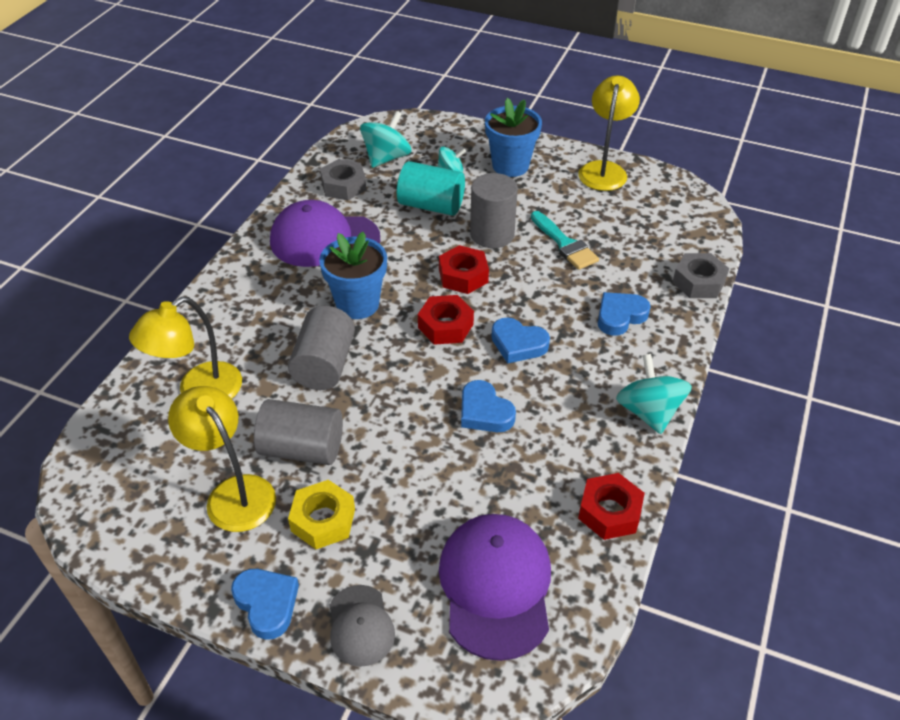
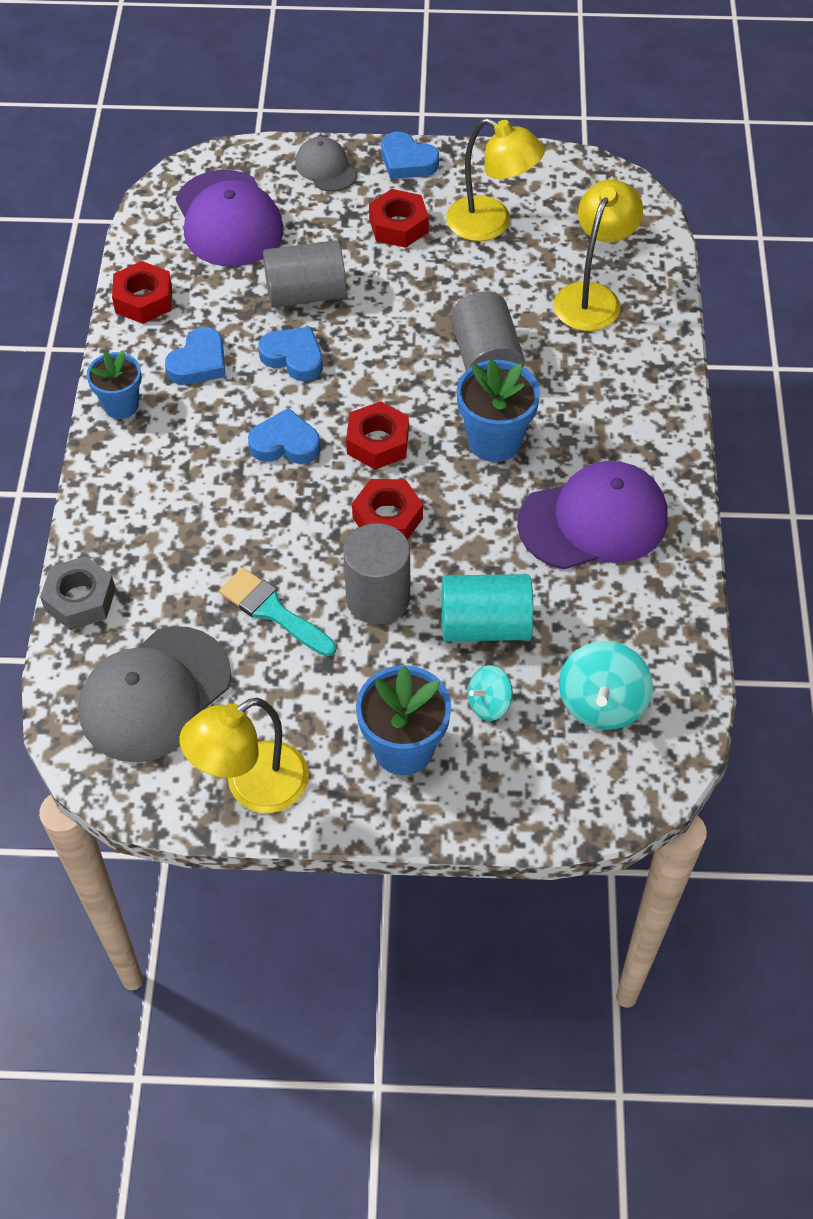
camera: 160 degrees right, 10 degrees up
grey cylinder [254,399,343,465] -> grey cylinder moved to [263,240,346,307]
yellow nut [288,480,355,549] -> red nut [369,189,429,248]
grey nut [320,159,366,200] -> none
yellow lamp [578,76,640,191] -> yellow lamp turned 60 degrees clockwise [180,698,309,813]
blue heart [598,292,651,336] -> blue heart moved to [165,327,225,385]
turquoise spinning top [616,354,692,434] -> blue flower pot [87,350,142,419]
none -> grey cap [79,626,231,762]

